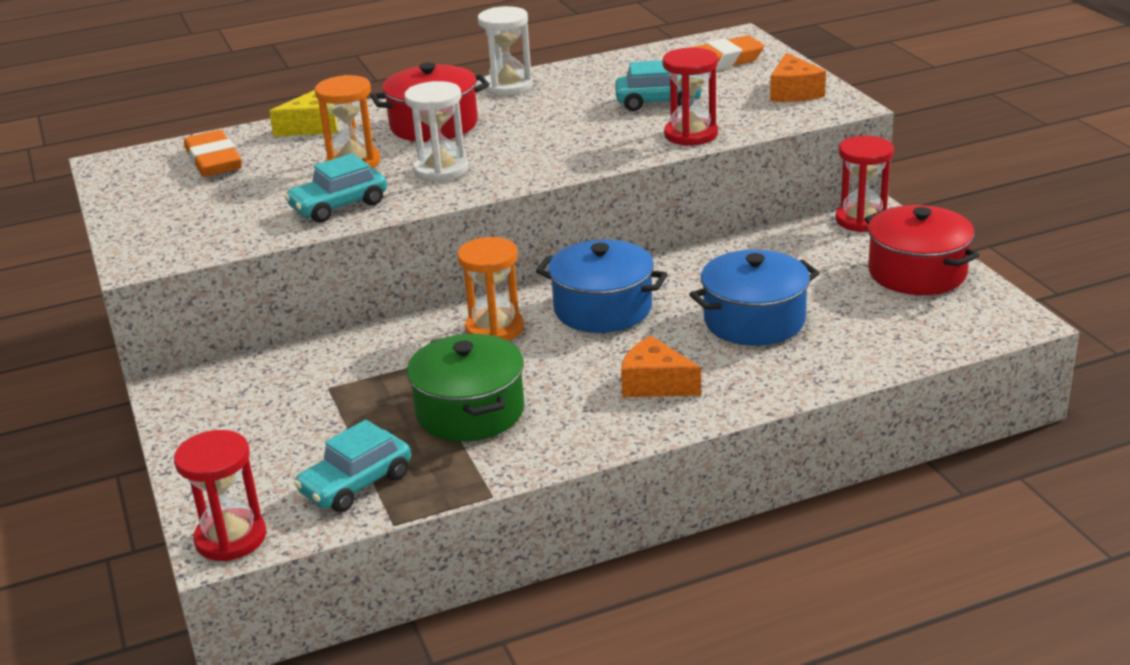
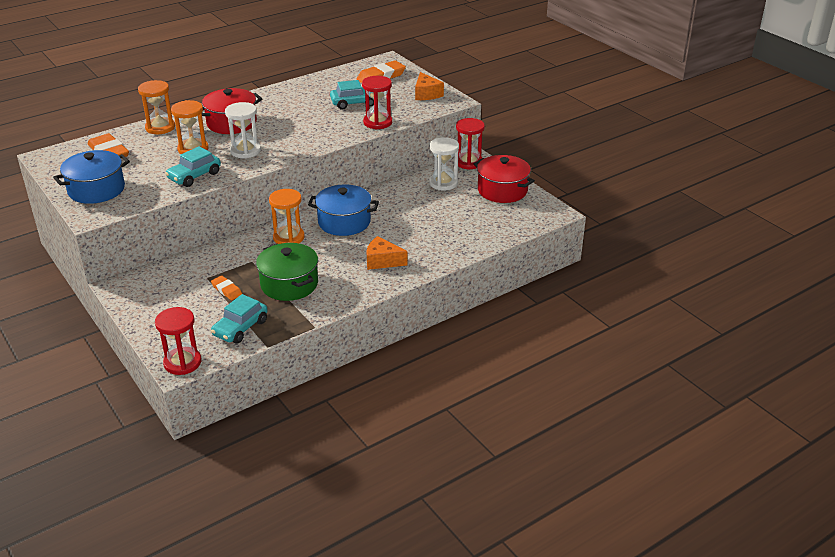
camera: 15 degrees left, 5 degrees up
yellow cheese [269,90,338,136] -> orange hourglass [138,80,175,134]
white hourglass [478,6,533,96] -> white hourglass moved to [429,137,459,190]
blue pot [689,249,820,346] -> blue pot moved to [53,150,130,204]
none -> orange eraser [211,276,242,300]

